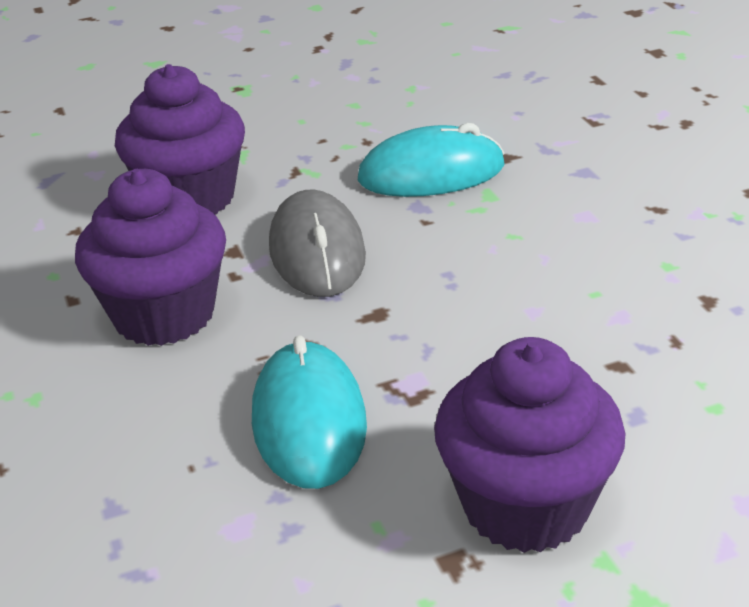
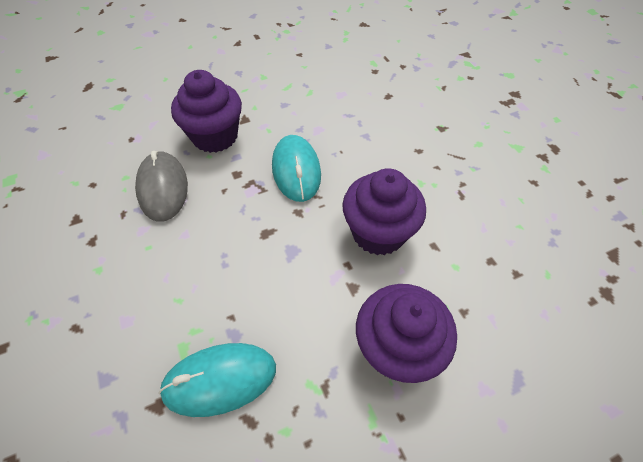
camera: 175 degrees right, 20 degrees up
grey mouse [269,190,366,297] -> grey mouse moved to [135,151,188,222]

